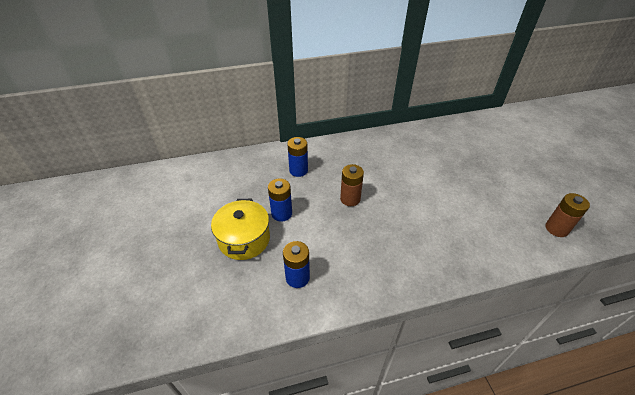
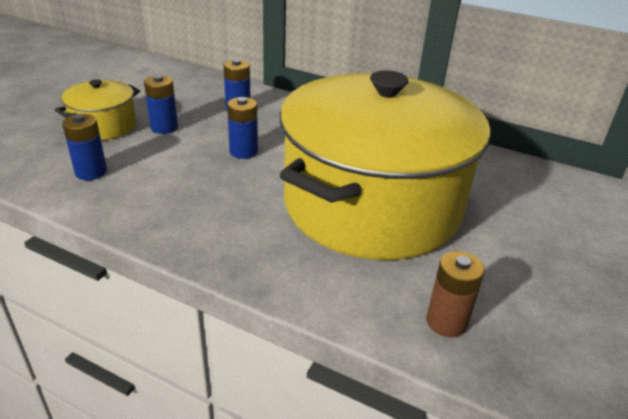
camera: 40 degrees right, 10 degrees down
brown battery [340,164,364,206] -> blue battery [227,97,258,159]
none -> yellow pot [280,70,491,260]

